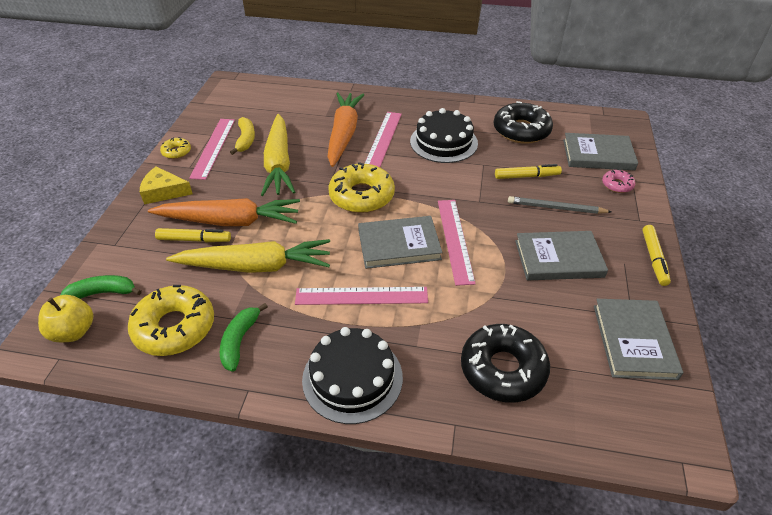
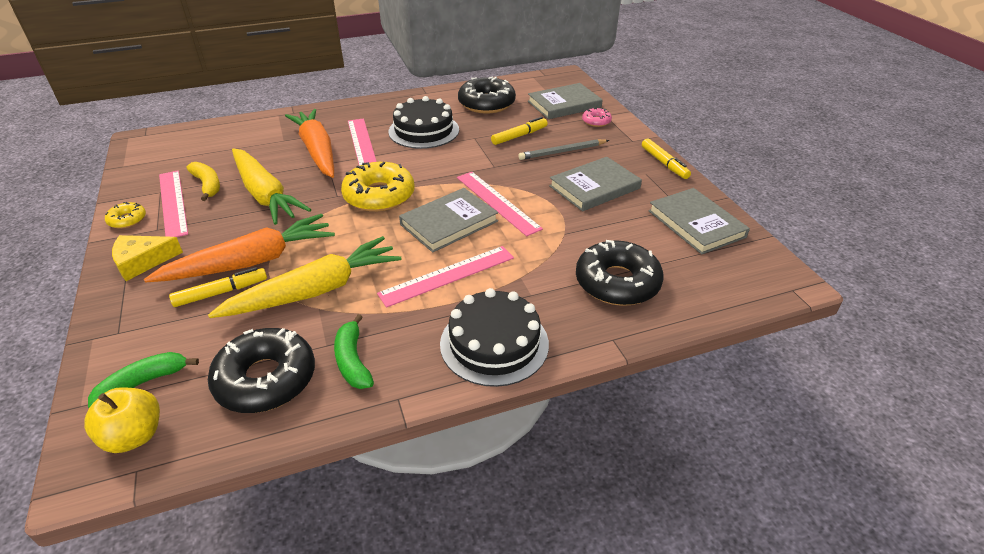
camera: 30 degrees left, 5 degrees down
yellow donut [128,285,214,356] -> black donut [208,328,315,413]

